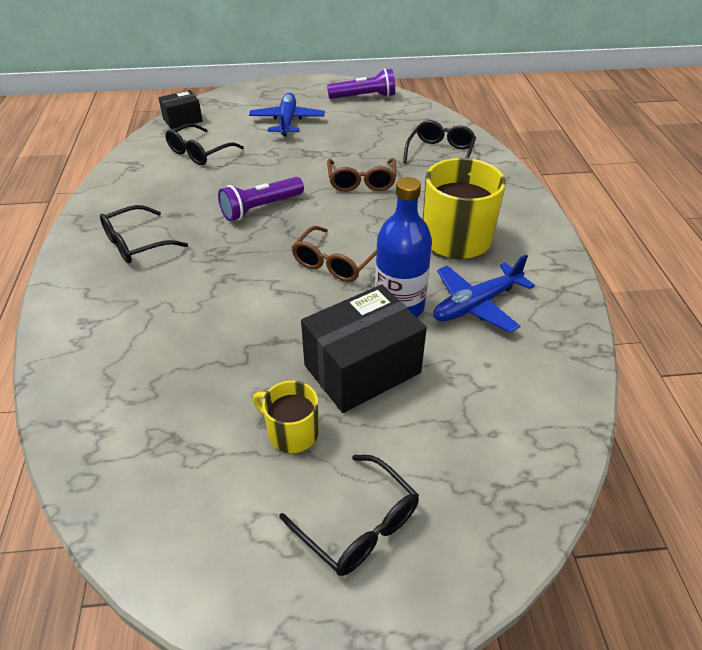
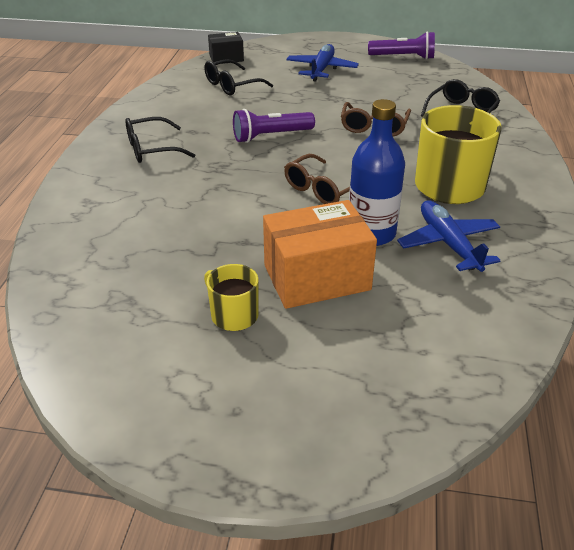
camera: 15 degrees right, 5 degrees down
black glasses [279,455,419,576] -> none
black box [301,284,427,413] -> orange box [263,200,377,309]
blue plane [433,254,535,333] -> blue plane turned 90 degrees clockwise [397,200,501,272]

